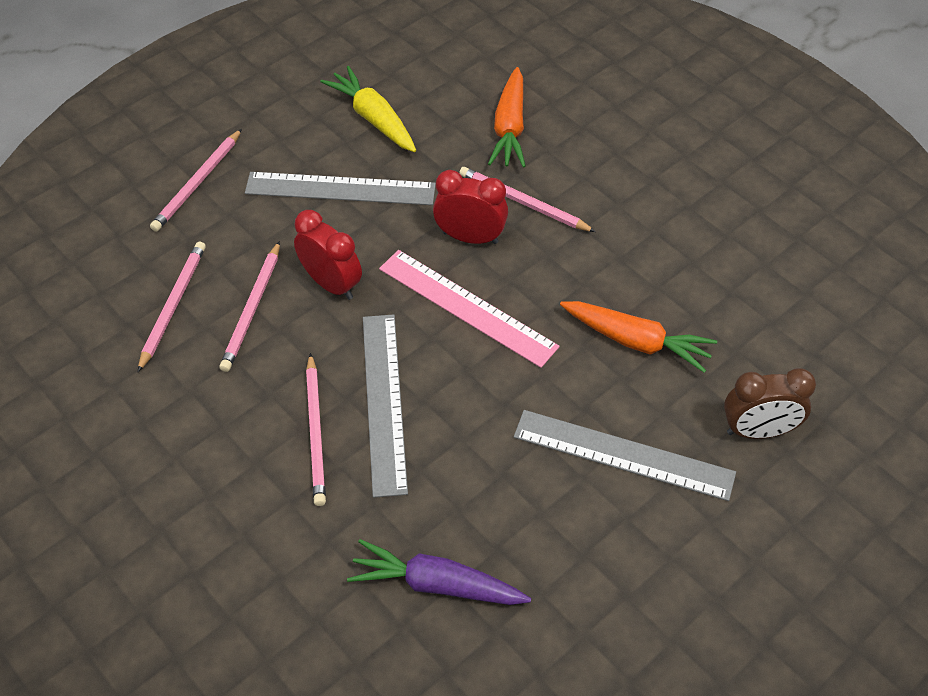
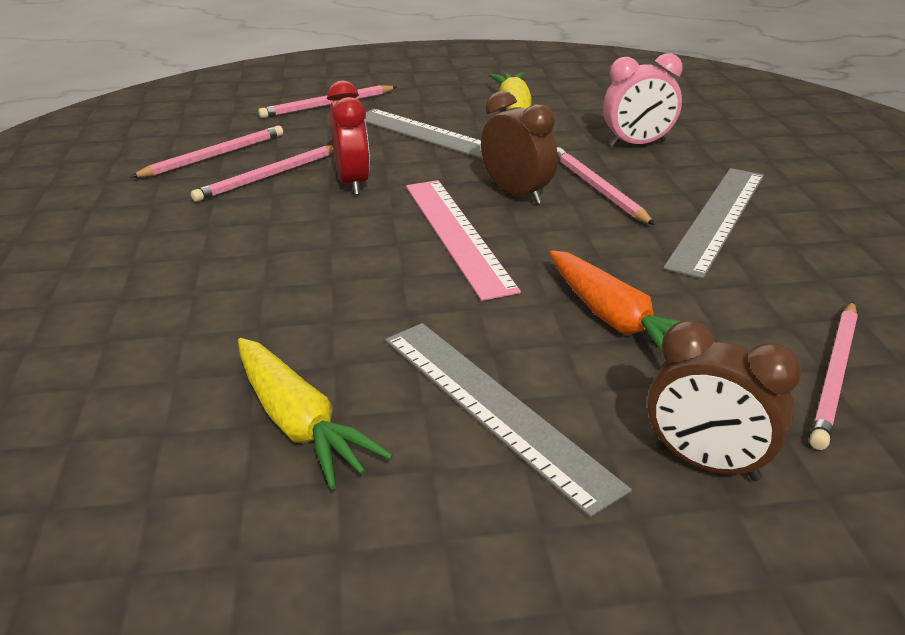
camera: 35 degrees right, 20 degrees down
pink pencil [306,353,326,506] -> pink pencil moved to [810,301,858,450]
purple carrot [347,539,531,605] -> none
grey ruler [363,315,408,498] -> grey ruler moved to [663,168,764,279]
red clock [433,170,508,244] -> brown clock [481,91,558,204]
orange carrot [488,67,526,168] -> pink clock [603,53,683,147]
none -> yellow carrot [238,338,393,490]

